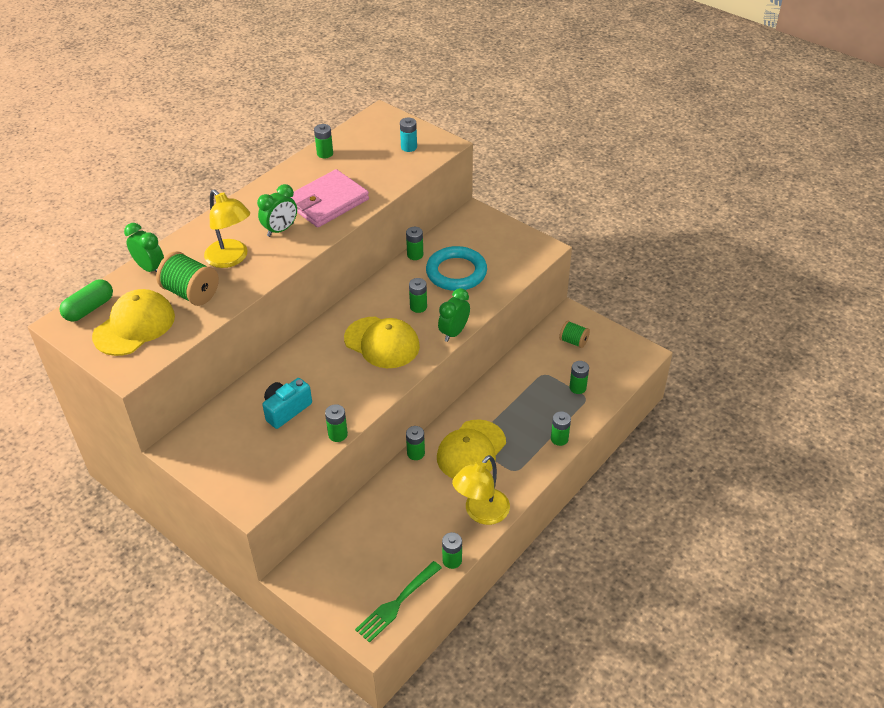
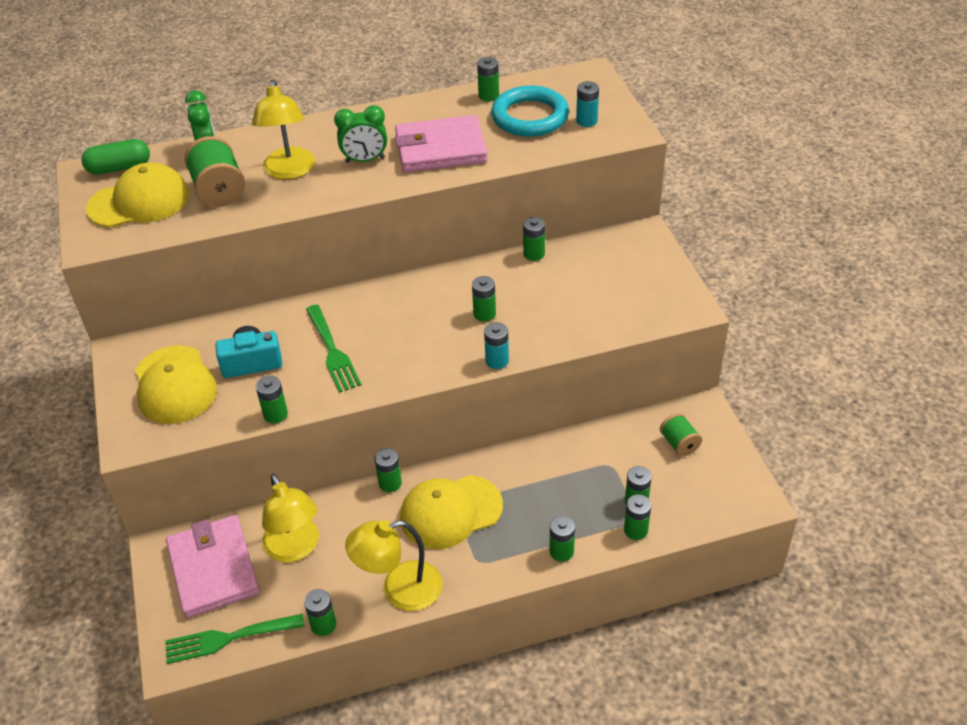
camera: 35 degrees right, 0 degrees up
yellow cap [344,317,420,368] -> yellow cap moved to [135,345,217,424]
turquoise ring [426,246,487,291] -> turquoise ring moved to [491,85,569,137]
green clock [438,288,470,342] -> turquoise battery [484,322,509,369]
none -> pink wallet [166,515,260,618]
none -> yellow lamp [262,474,319,563]
none -> green fork [306,305,361,393]
none -> green battery [624,494,651,540]

